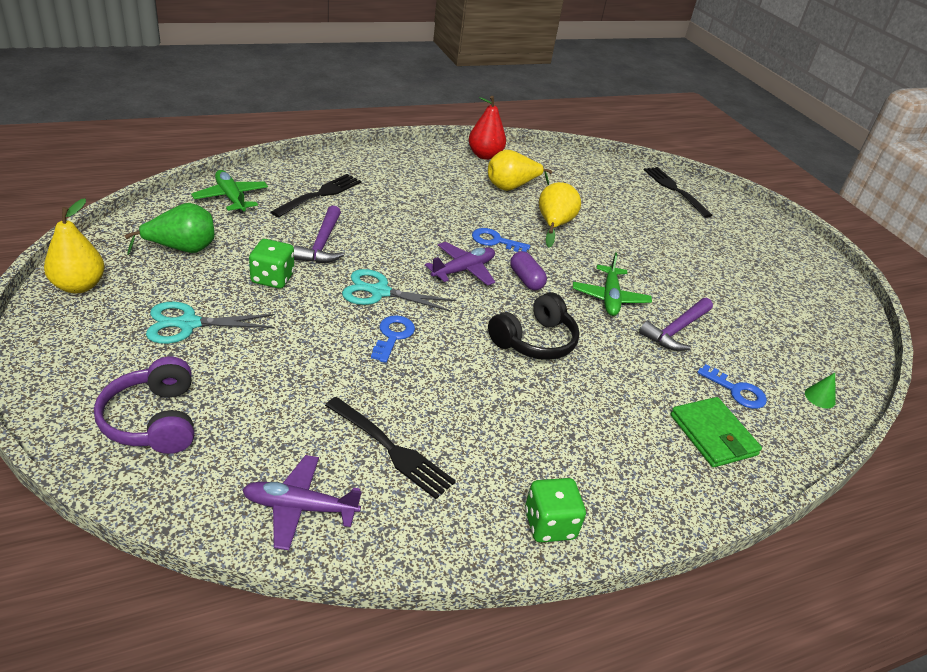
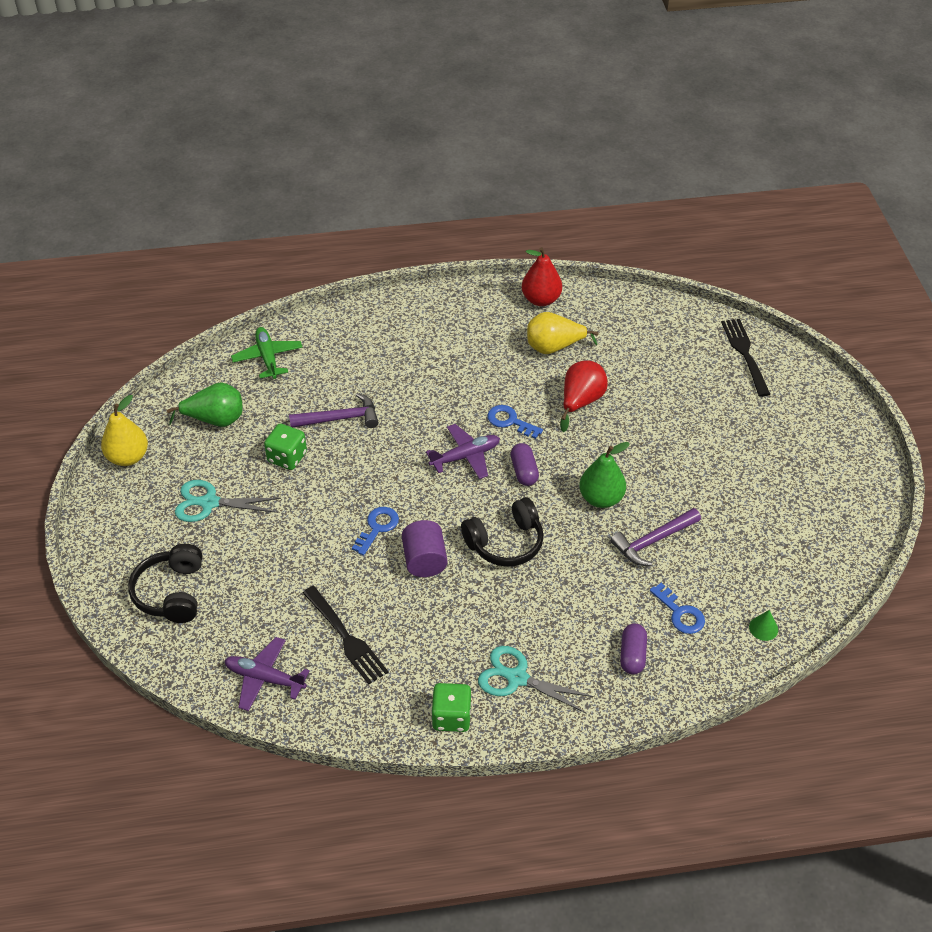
camera: 20 degrees right, 10 degrees up
purple headphones [94,357,194,454] -> black headphones [128,544,202,623]
black fork [271,174,361,218] -> none
purple hammer [294,205,344,263] -> purple hammer turned 120 degrees counterclockwise [289,393,379,428]
turquoise scissors [342,269,456,312] -> turquoise scissors moved to [478,646,595,714]
yellow pear [539,182,581,248] -> red pear [560,361,608,432]
green plane [573,252,652,316] -> green pear [579,442,630,508]
green wallet [670,397,762,467] -> purple capsule [620,623,647,675]
none -> purple cylinder [402,520,448,577]

